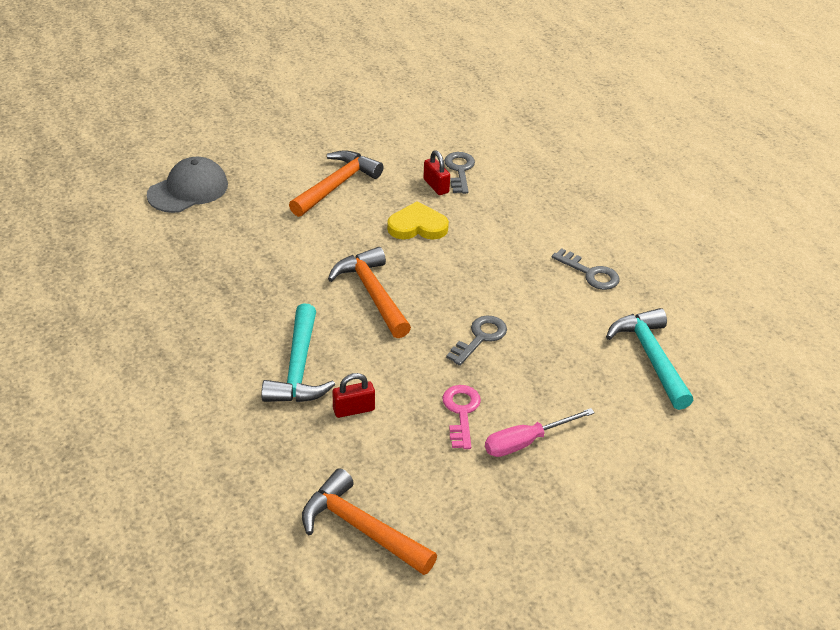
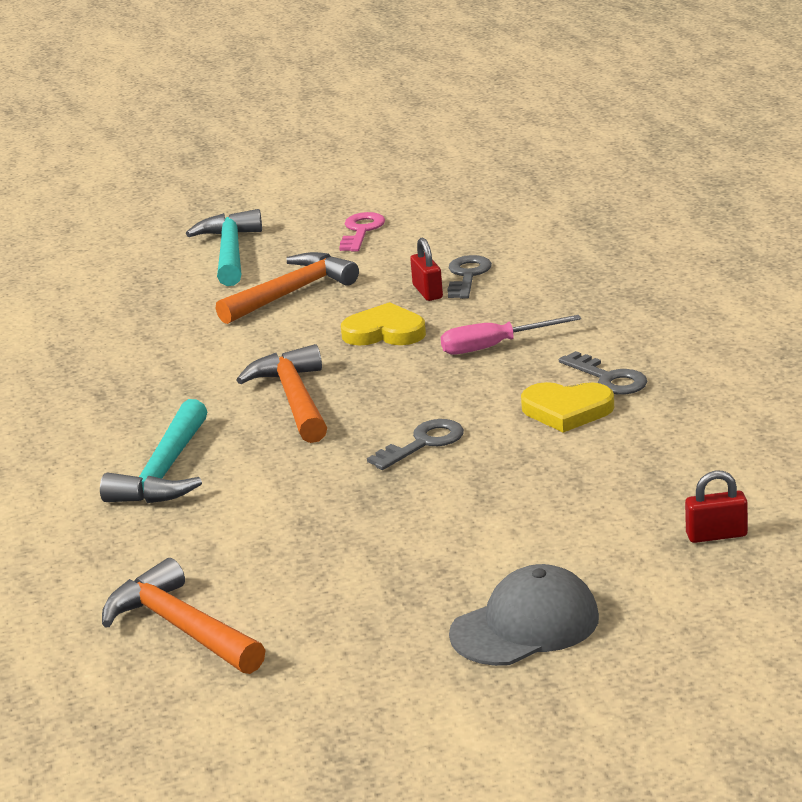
camera: 15 degrees right, 15 degrees down
grey cap [147,157,228,213] -> grey cap moved to [449,564,599,666]
red padlock [332,373,375,418] -> red padlock moved to [685,470,748,543]
pink key [442,385,481,449] -> pink key moved to [339,212,385,252]
pink screwdriver [485,408,595,457] -> pink screwdriver moved to [441,315,581,355]
turquoise hammer [606,308,693,410] -> turquoise hammer moved to [186,209,262,286]
none -> yellow heart [521,382,614,433]

